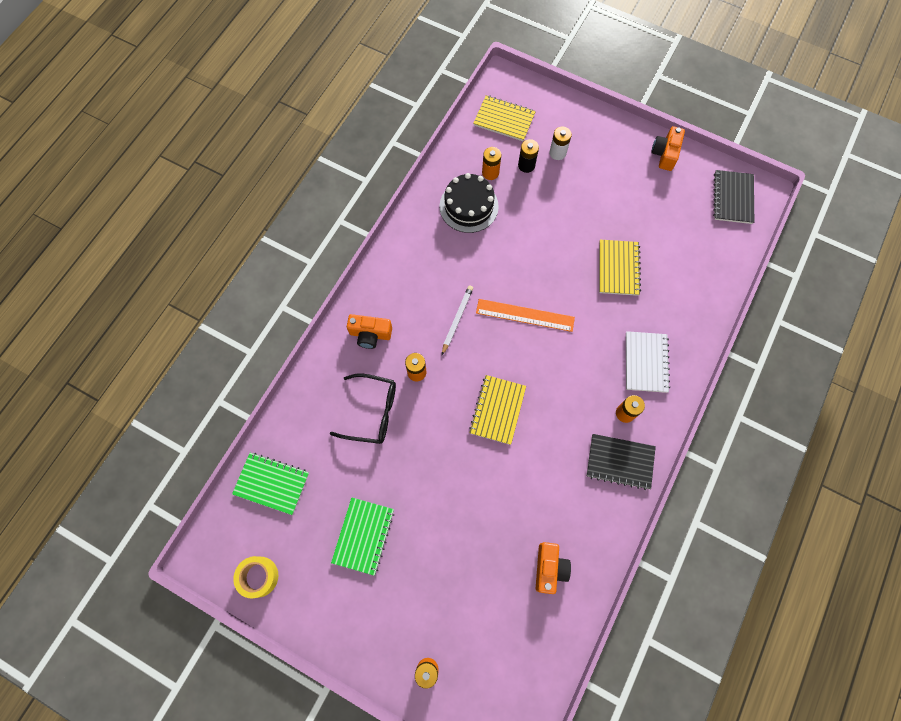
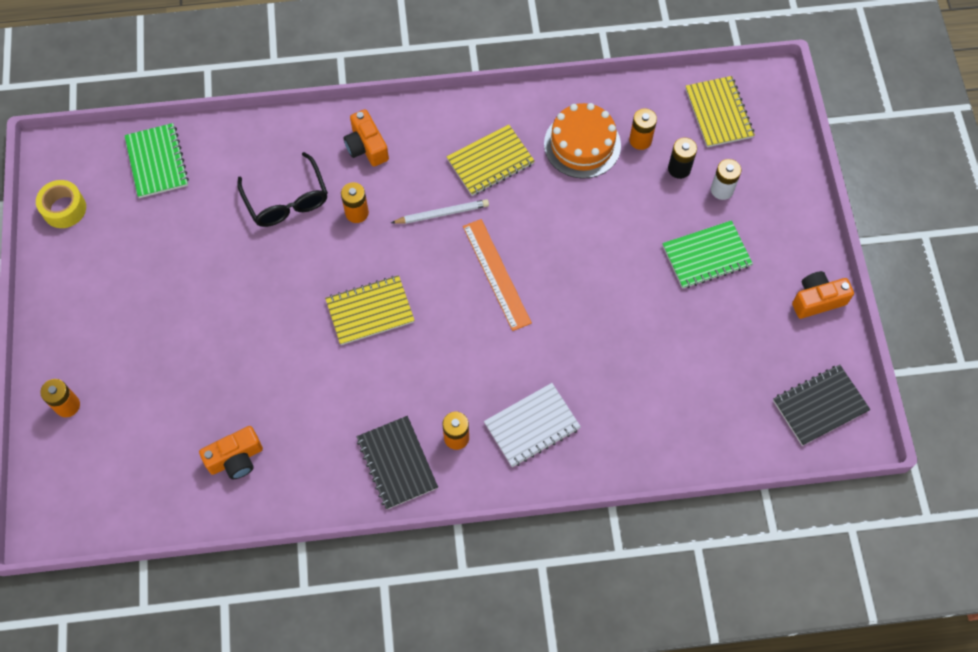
camera: 55 degrees right, 5 degrees down
green notebook [331,497,394,576] -> green notebook moved to [662,221,753,289]
black cake [439,173,499,233] -> orange cake [544,103,621,179]
yellow notebook [599,240,641,296] -> yellow notebook moved to [446,125,535,196]

